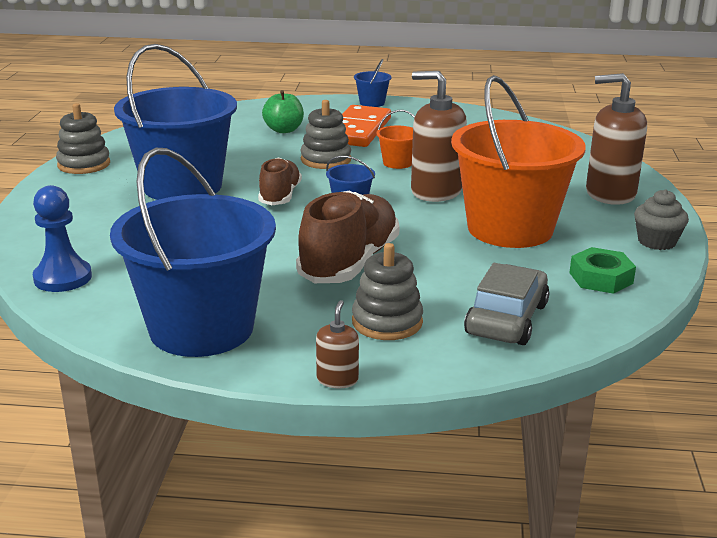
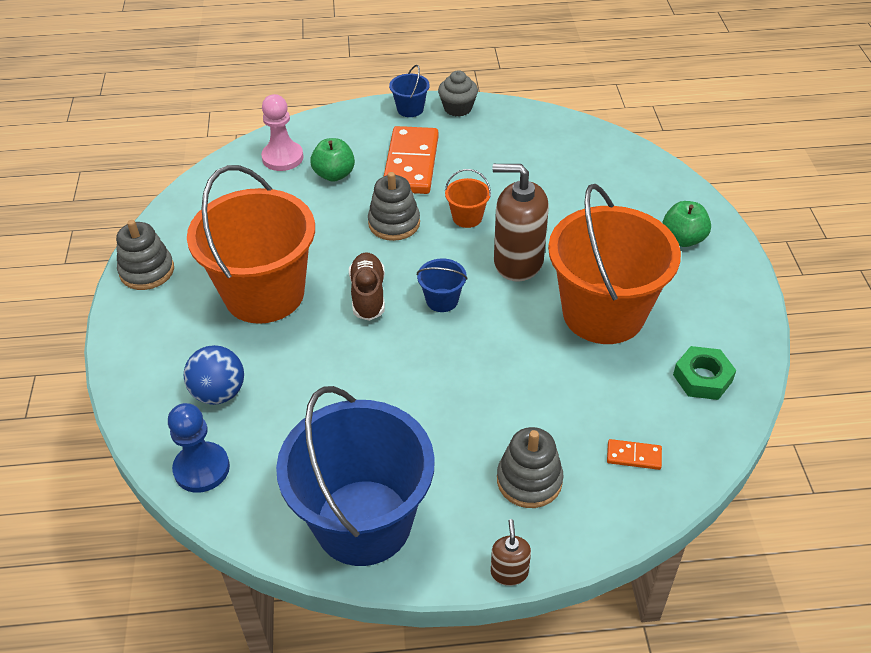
camera: 10 degrees left, 20 degrees up
blue bucket [114,44,237,200] -> orange bucket [187,165,315,324]
brown shoe [296,190,400,283] -> none
grey car [464,263,549,345] -> orange domino [607,439,662,470]
brown soap dispenser [586,73,647,205] -> green apple [663,201,711,247]
grey cupcake [634,189,689,250] -> grey cupcake moved to [438,70,478,117]
none -> blue ball [183,345,244,405]
none -> pink pawn [261,94,304,171]

